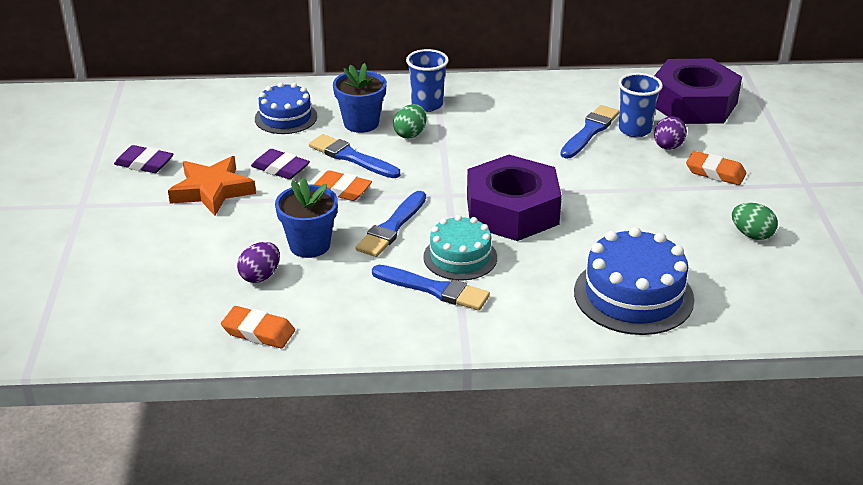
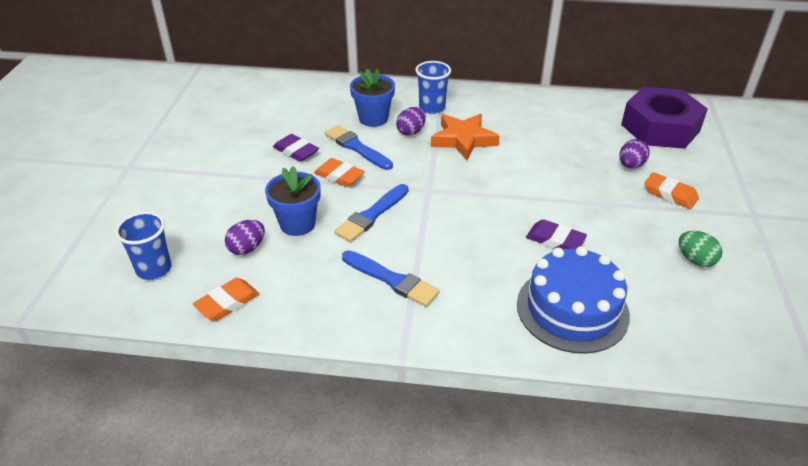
camera: 10 degrees right, 5 degrees up
purple eraser [114,145,174,173] -> purple eraser moved to [526,219,587,249]
orange star [168,156,256,216] -> orange star moved to [431,114,500,160]
orange eraser [221,306,295,348] -> orange eraser turned 75 degrees counterclockwise [193,278,260,321]
blue cake [255,82,317,134] -> none
green egg [393,104,427,139] -> purple egg [396,107,426,136]
turquoise cake [423,215,497,281] -> none
purple nut [467,155,562,241] -> none
blue brush [560,105,619,159] -> none
blue cup [618,73,663,137] -> blue cup moved to [115,212,172,280]

